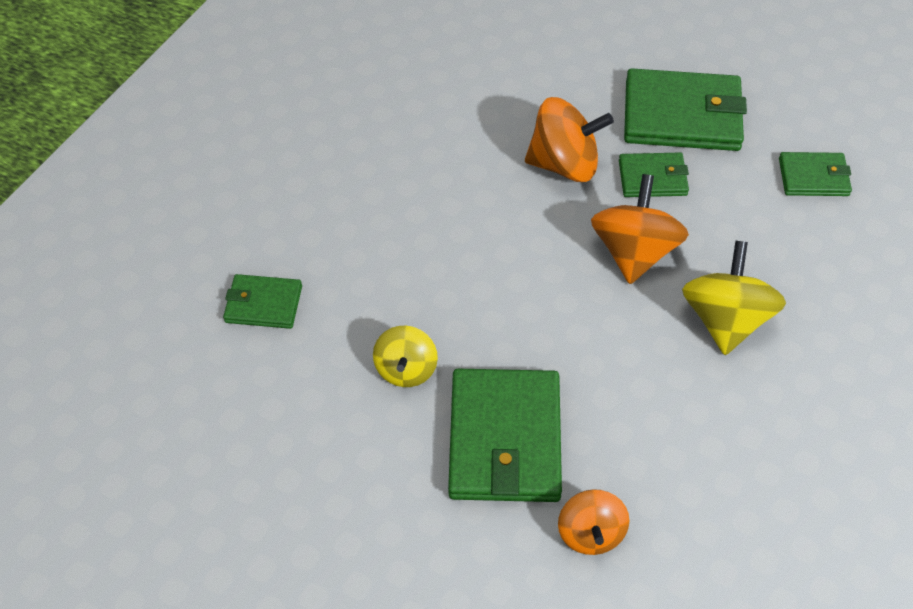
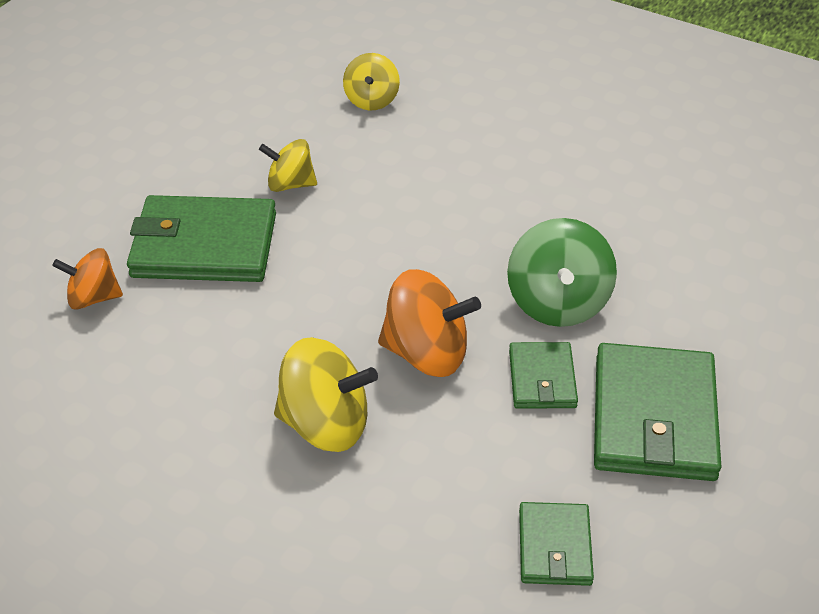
camera: 90 degrees right, 10 degrees down
green wallet [223,274,302,329] -> yellow spinning top [343,53,400,110]
orange spinning top [525,97,614,182] -> green spinning top [507,218,617,327]

